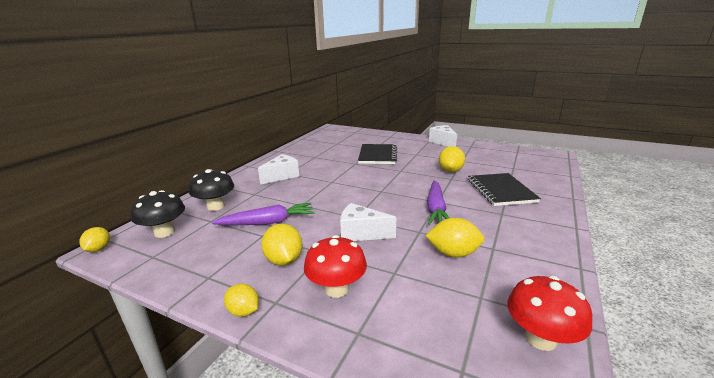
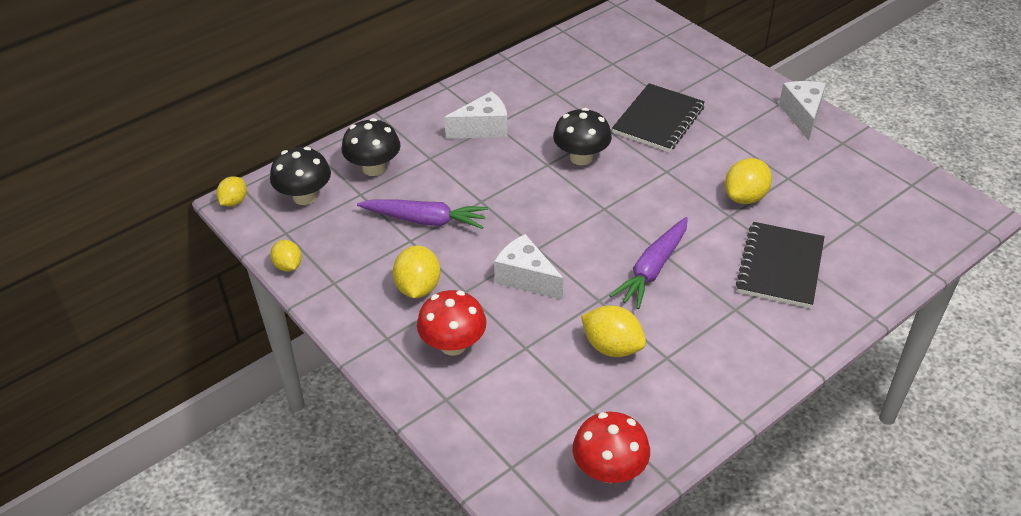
camera: 25 degrees right, 20 degrees up
yellow lemon [224,284,259,317] -> yellow lemon moved to [270,240,302,272]
none -> black mushroom [553,108,612,165]

